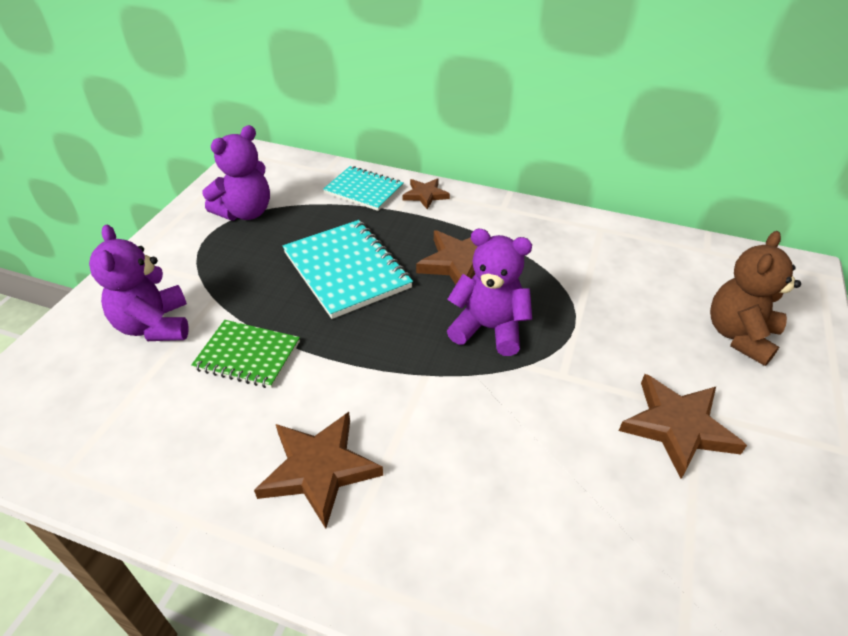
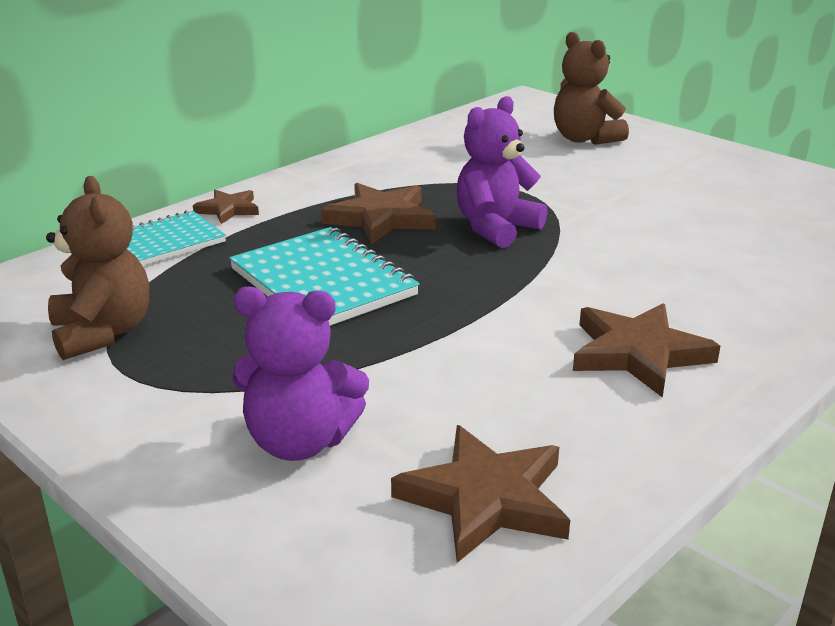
camera: 65 degrees left, 15 degrees down
green notebook [191,320,300,388] -> none
purple teddy bear [203,125,270,220] -> brown teddy bear [46,176,149,360]
turquoise notebook [283,220,413,319] -> turquoise notebook turned 60 degrees clockwise [229,227,420,326]
brown star [619,374,747,479] -> brown star moved to [391,425,570,563]

